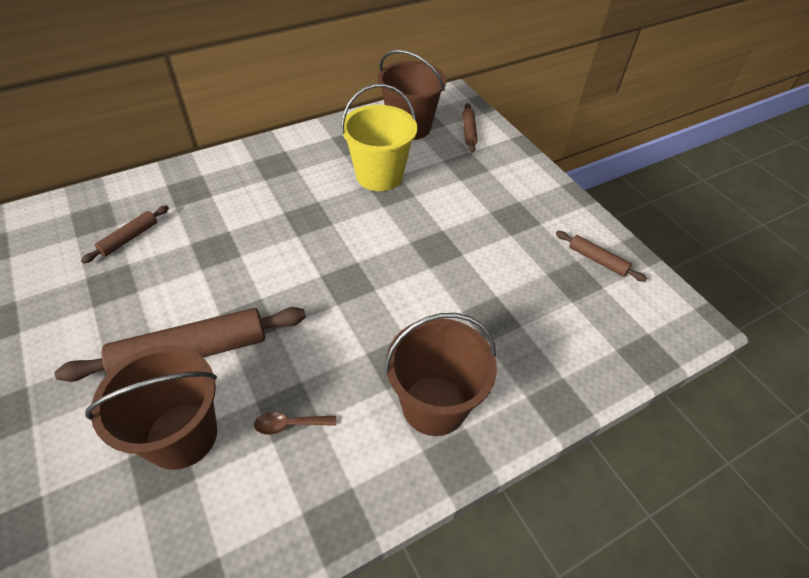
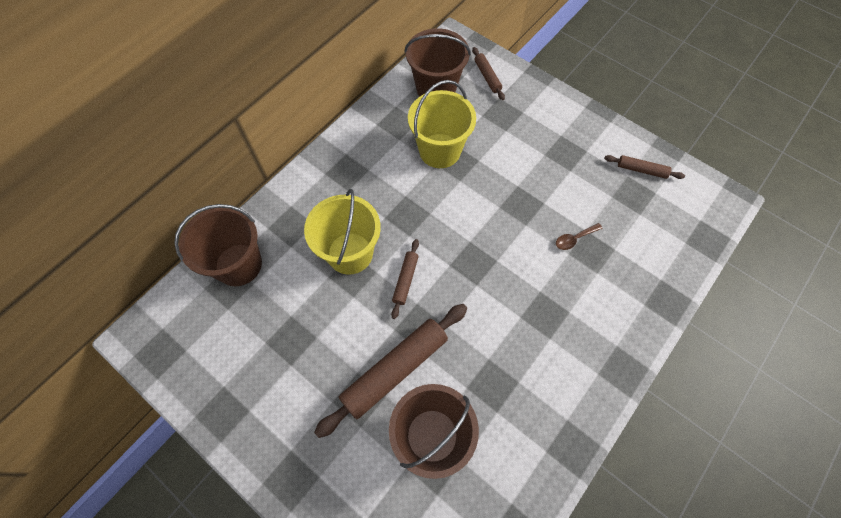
camera: 20 degrees left, 15 degrees up
brown rolling pin [81,205,169,264] -> brown rolling pin moved to [391,239,419,319]
brown spoon [254,412,336,435] -> brown spoon moved to [556,223,603,250]
brown bucket [384,313,497,436] -> brown bucket moved to [174,204,262,286]
none -> yellow bucket [304,189,381,275]

